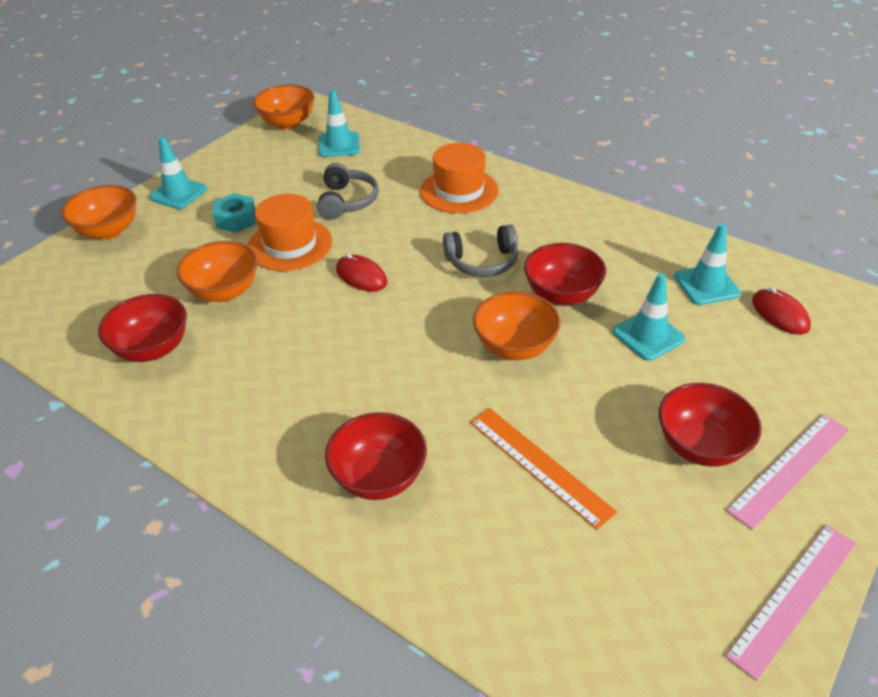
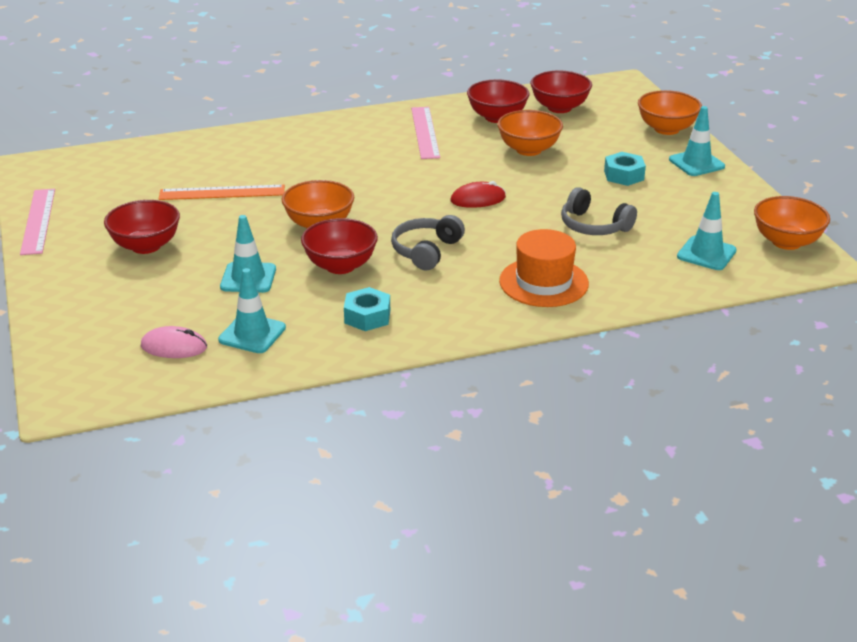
camera: 125 degrees right, 10 degrees down
orange hat [248,194,332,271] -> none
red bowl [325,412,427,500] -> red bowl moved to [530,71,592,113]
pink ruler [726,414,849,530] -> pink ruler moved to [411,107,440,159]
red mouse [752,287,811,335] -> pink mouse [141,326,207,358]
none -> turquoise nut [344,287,390,331]

